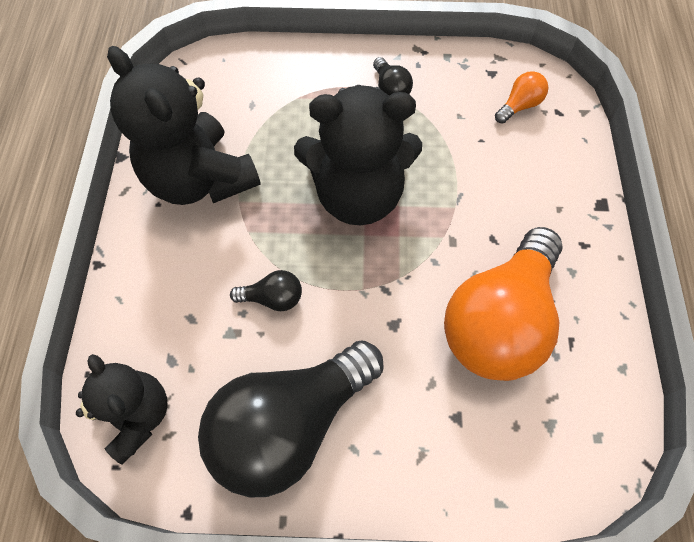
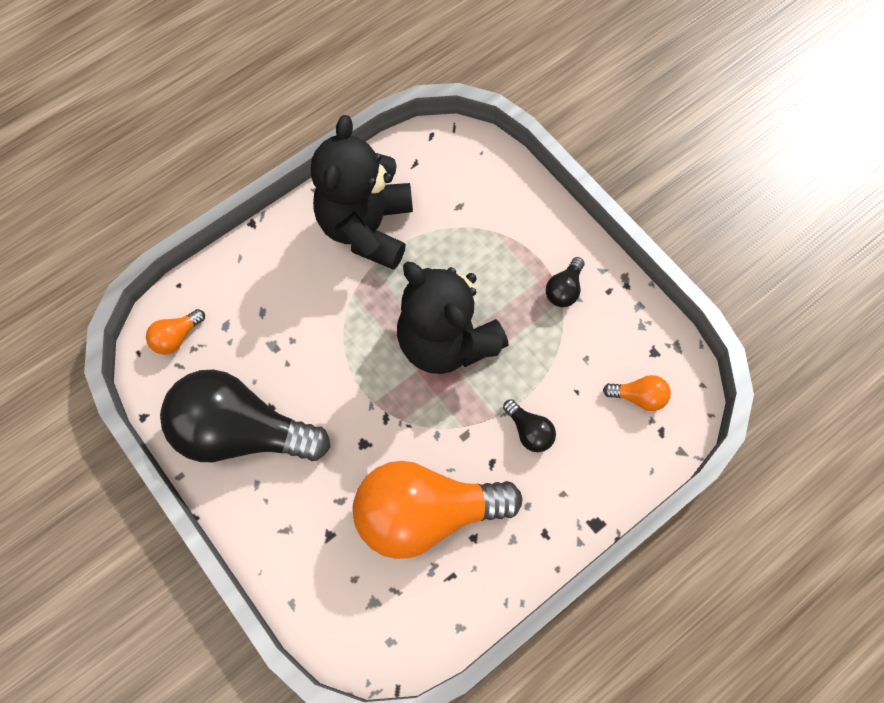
camera: 50 degrees right, 5 degrees up
black teddy bear [76,354,167,465] -> orange light bulb [146,309,205,354]
black light bulb [230,270,302,311] -> black light bulb moved to [503,399,556,452]

